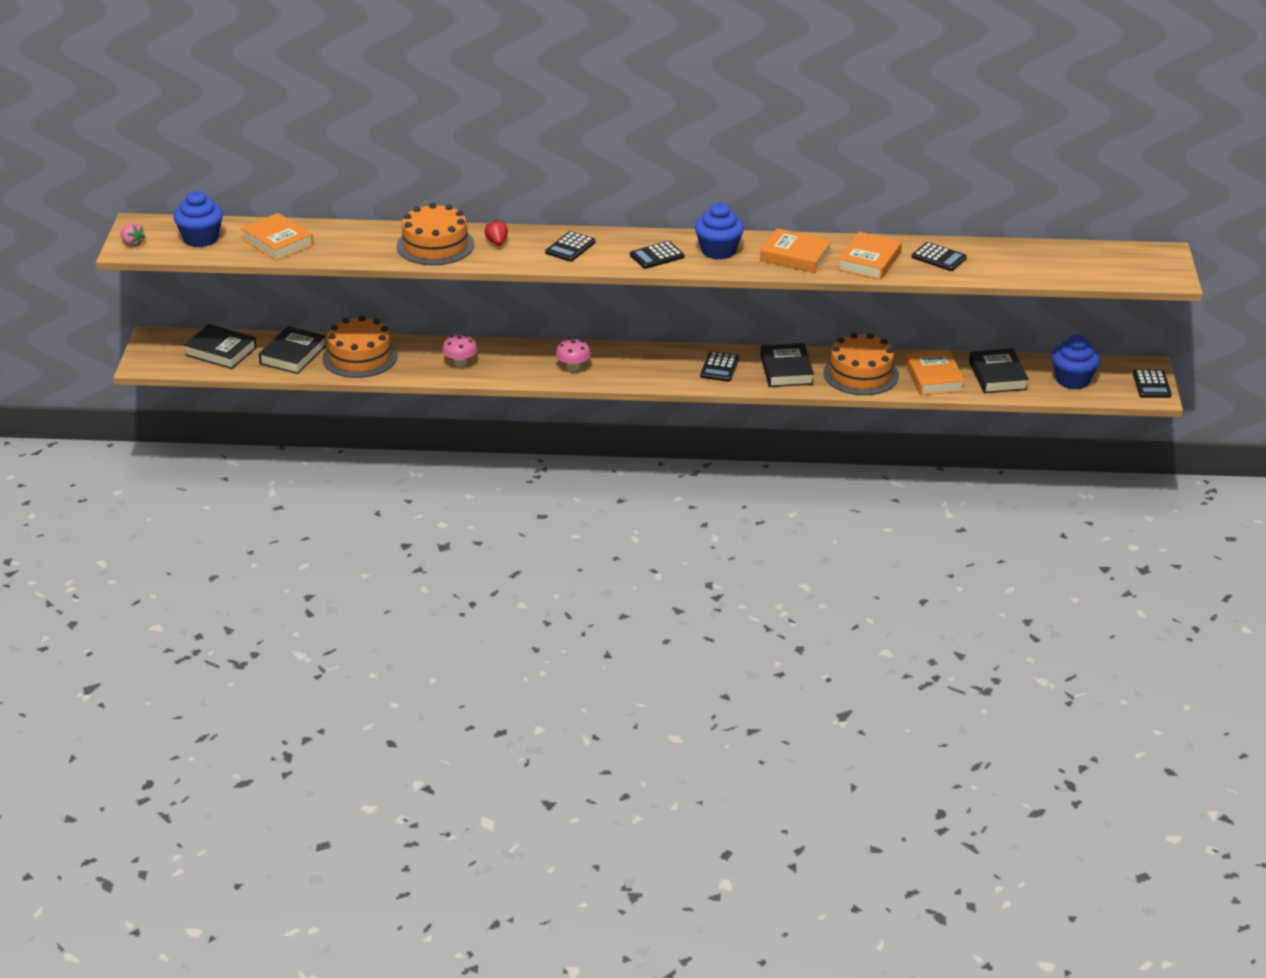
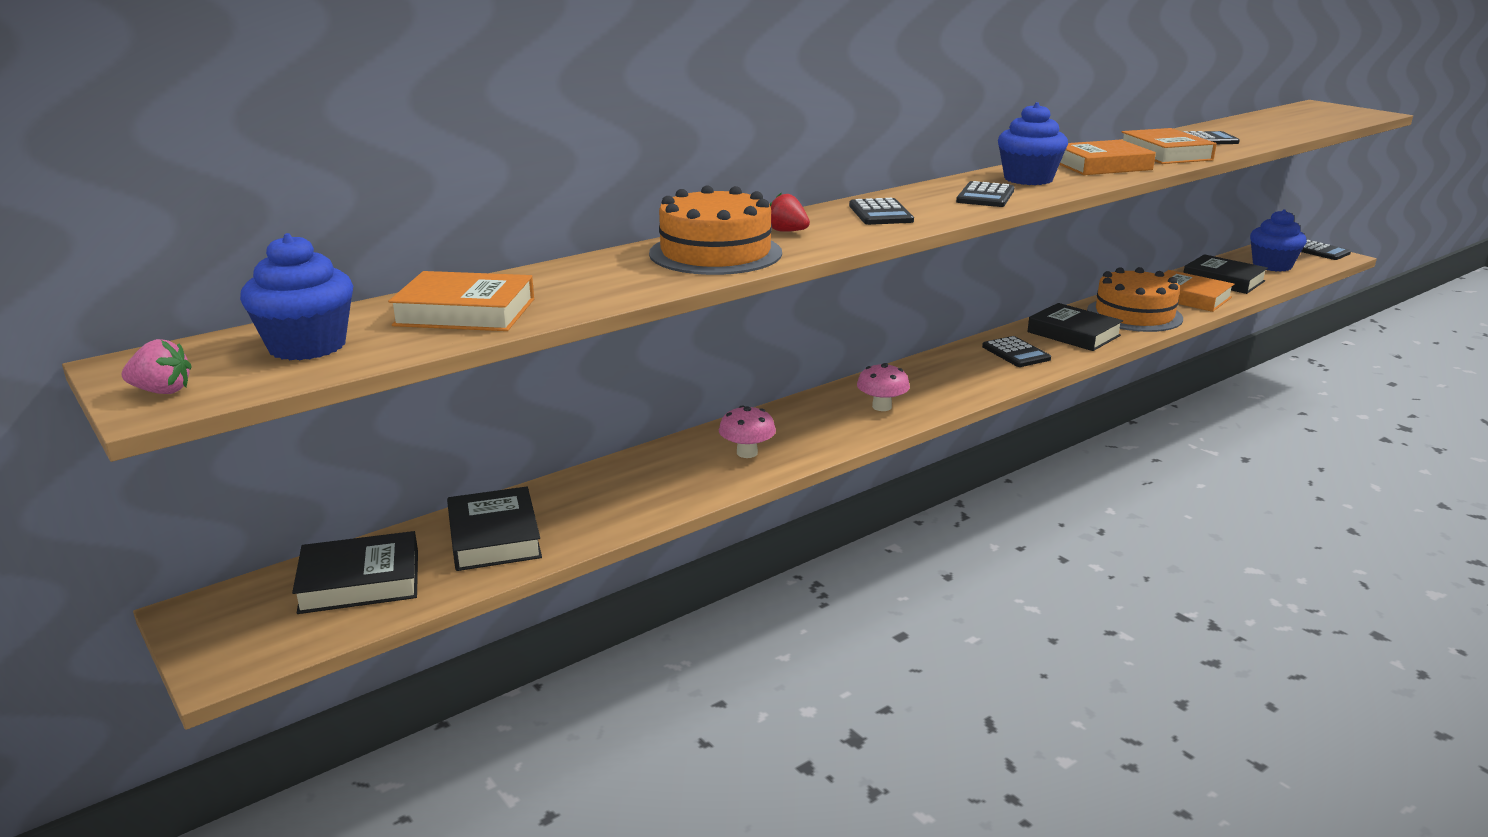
camera: 40 degrees left, 10 degrees down
orange cake [322,316,398,378] -> none

